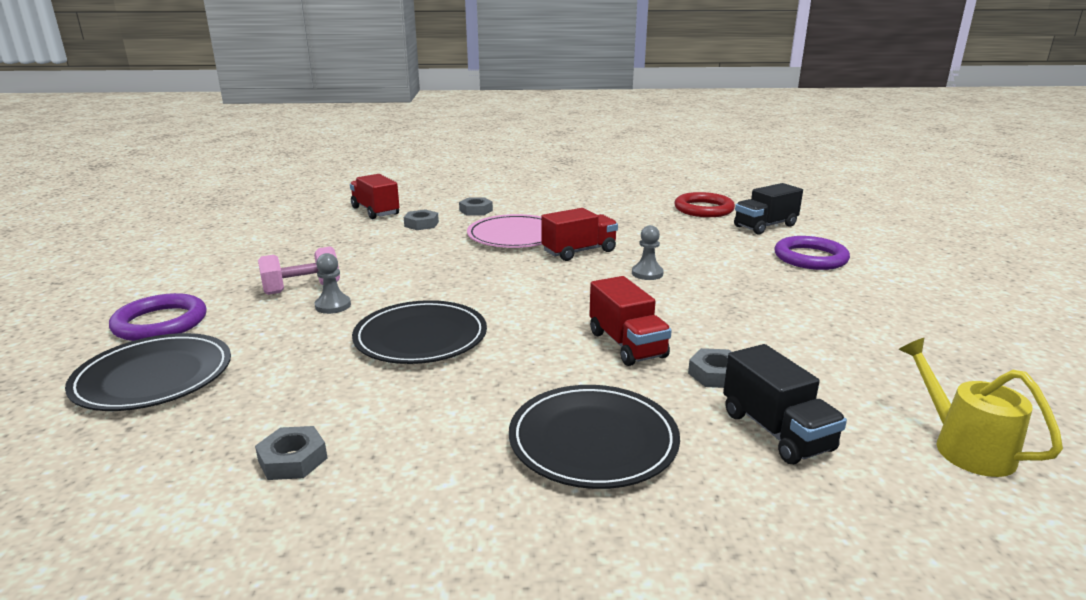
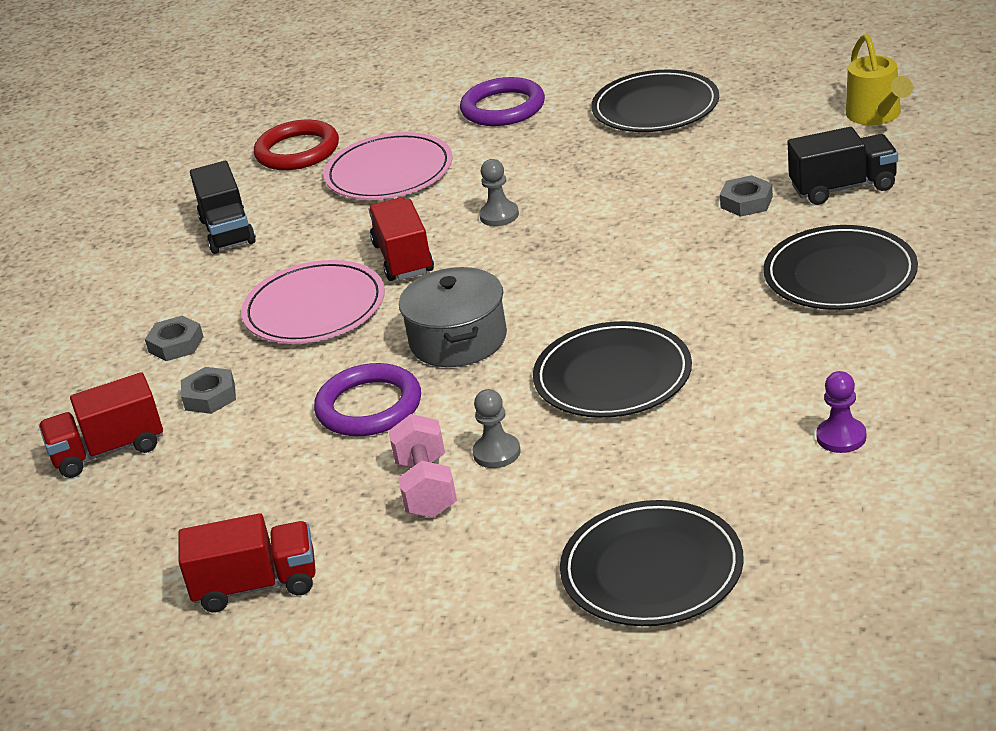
camera: 70 degrees left, 10 degrees up
purple ring [109,293,207,341] -> purple ring moved to [314,363,421,436]
grey nut [255,426,327,480] -> purple pawn [816,371,866,453]
red truck [589,276,672,366] -> red truck moved to [179,513,316,613]
black truck [734,183,803,235] -> black truck moved to [190,161,256,254]
yellow watering can [898,338,1063,477] -> yellow watering can turned 90 degrees counterclockwise [846,34,913,125]
none -> pink plate [324,132,453,200]
none -> grey pot [399,267,507,367]
none -> black plate [591,70,719,132]

